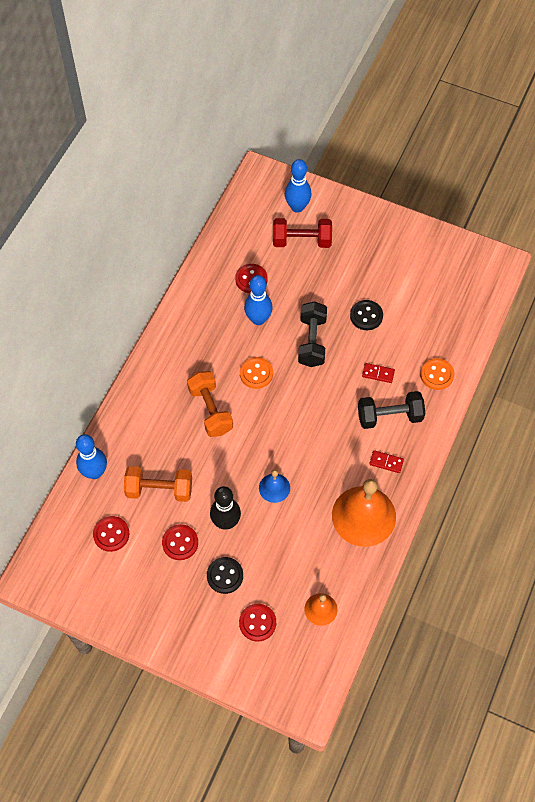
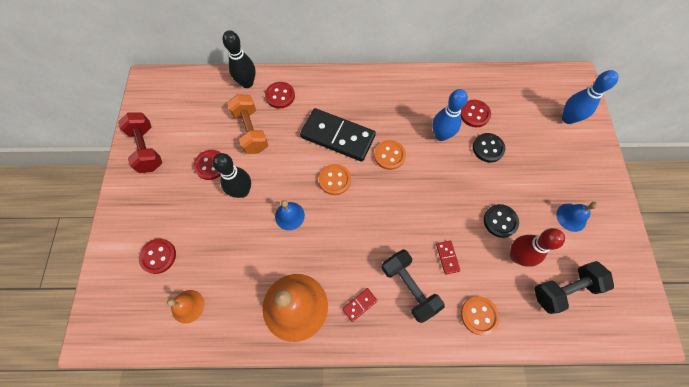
camera: 65 degrees right, 5 degrees up
blue bowling pin [76,434,107,479] -> black bowling pin [222,30,256,88]
red button [93,516,130,552] -> red button moved to [265,82,295,109]
orange dumbbell [187,371,233,437] -> black domino [300,108,376,162]
black button [207,557,243,594] -> black button moved to [473,133,505,162]
red dumbbell [273,218,332,248] -> red dumbbell moved to [118,112,162,173]
black dumbbell [298,301,327,367] -> black dumbbell moved to [534,261,614,314]
red domino [369,450,404,473] -> red domino turned 60 degrees clockwise [342,288,377,322]
none -> orange button [319,164,351,195]
none -> red bowling pin [510,228,565,267]
none -> blue bell [556,202,598,232]

